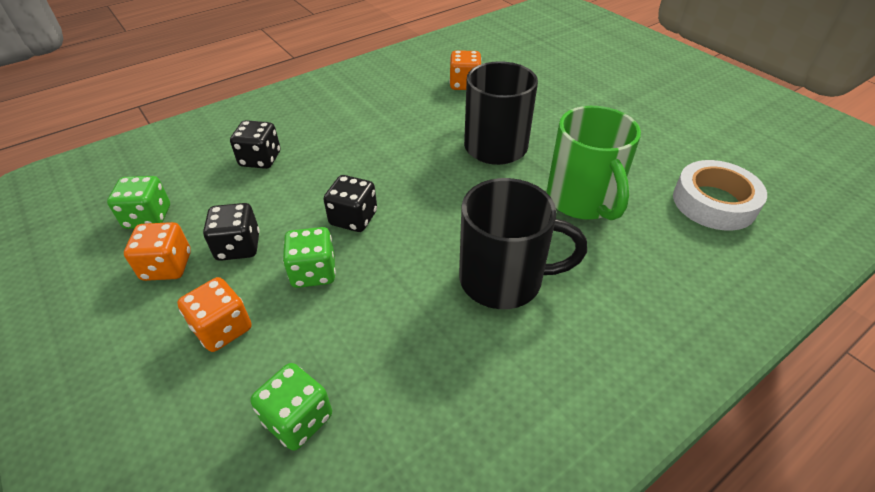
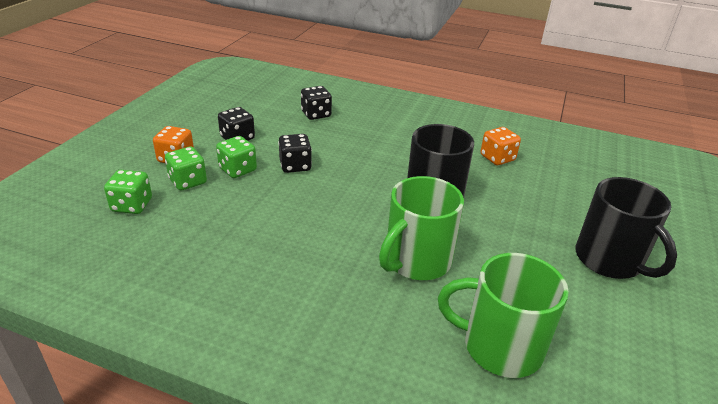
camera: 55 degrees right, 10 degrees down
green dice [107,176,170,229] -> green dice moved to [165,147,207,190]
orange dice [124,222,191,281] -> none
black mug [459,178,587,309] -> black mug moved to [576,177,677,279]
white tape [673,160,767,230] -> green mug [438,253,569,378]

